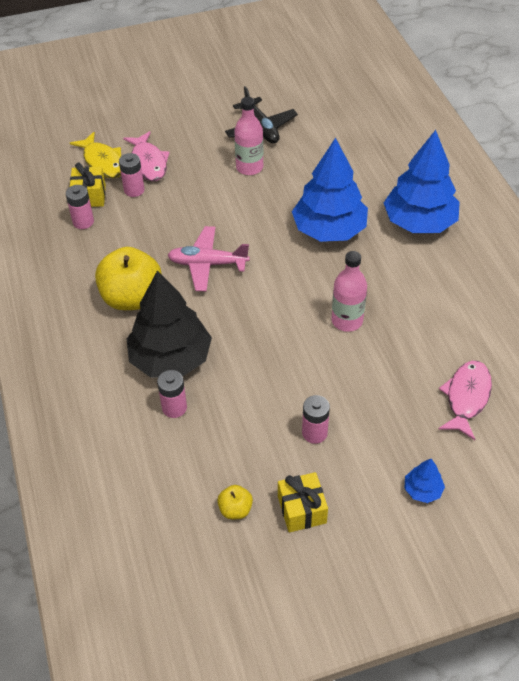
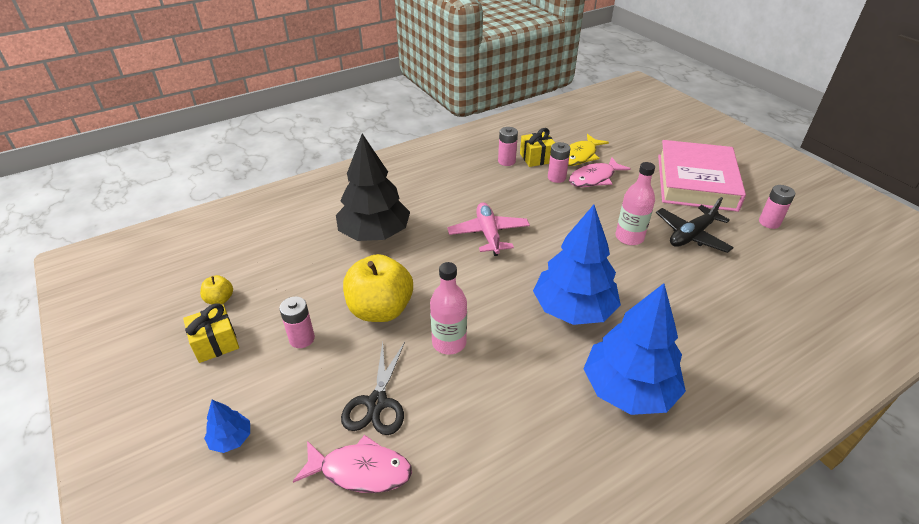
camera: 75 degrees right, 10 degrees down
yellow apple [95,247,162,310] -> yellow apple moved to [343,254,413,322]
pink battery [157,370,187,418] -> pink battery moved to [759,185,795,229]
none -> black scissors [341,342,405,435]
none -> pink book [658,140,746,212]

